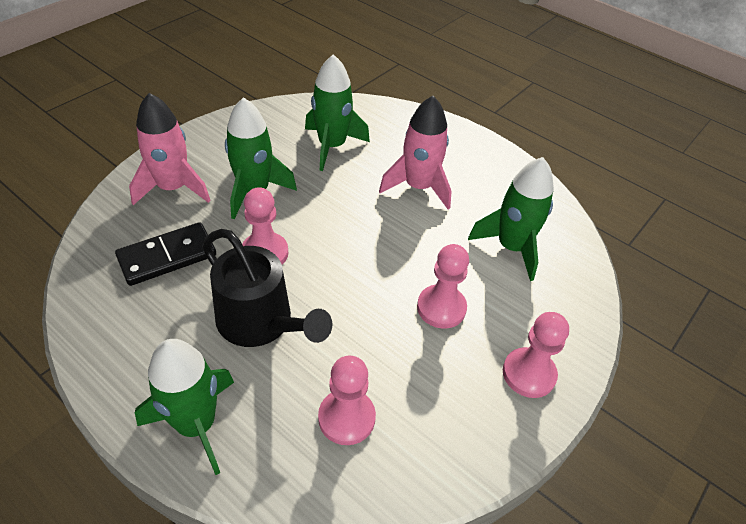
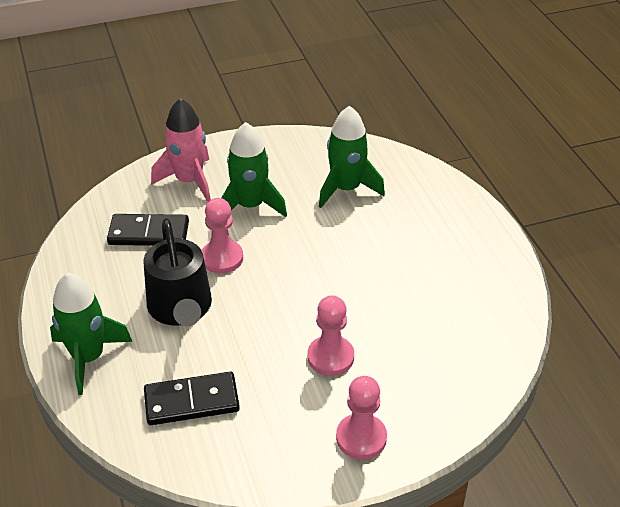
camera: 35 degrees right, 5 degrees down
pink pawn [318,356,376,445] -> black domino [144,372,240,425]
pink rocket [379,96,452,210] -> none
green rocket [468,157,554,281] -> none

